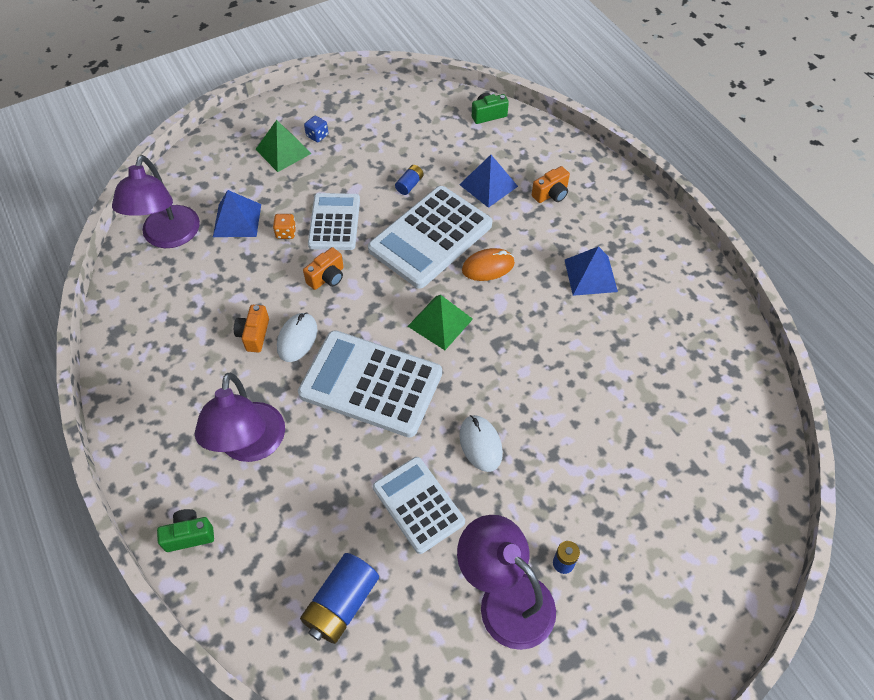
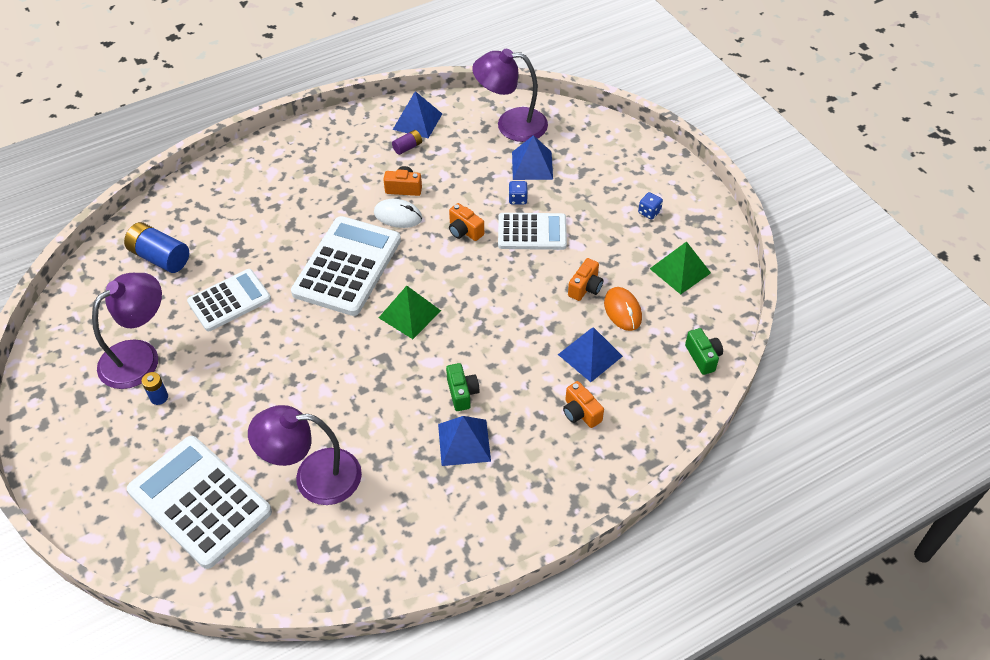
camera: 90 degrees right, 5 degrees down
green camera [157,509,214,552] -> green camera moved to [446,363,480,411]
purple lamp [195,373,285,462] -> purple lamp moved to [248,405,362,505]
green pyramid [255,120,312,172] -> green pyramid moved to [650,241,711,295]
orange dice [273,214,296,239] -> blue dice [509,181,528,205]
white calculator [368,186,492,289] -> white calculator moved to [127,436,272,569]
blue battery [395,165,424,195] -> orange camera [568,258,603,301]
white mouse [459,415,503,472] -> none
orange mouse [462,248,515,281] -> orange mouse moved to [604,287,642,331]
none -> purple battery [392,130,422,155]
none -> blue pyramid [393,91,442,138]

